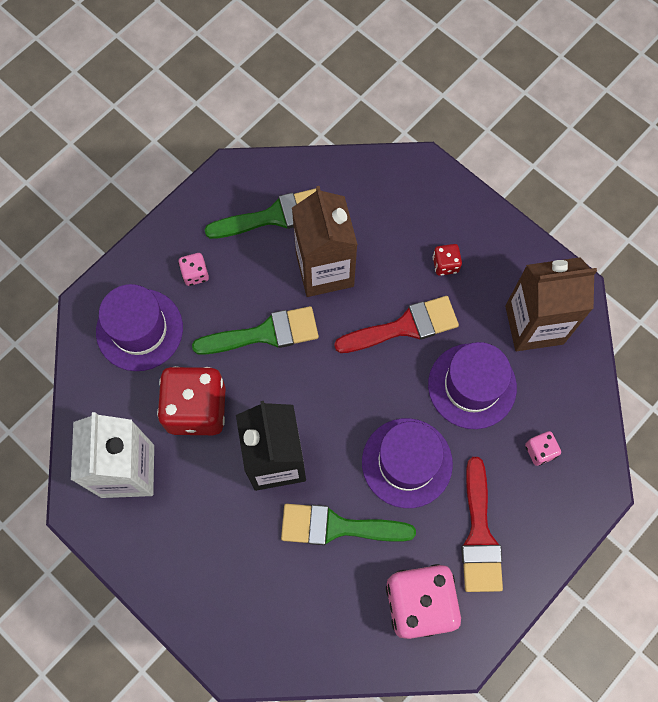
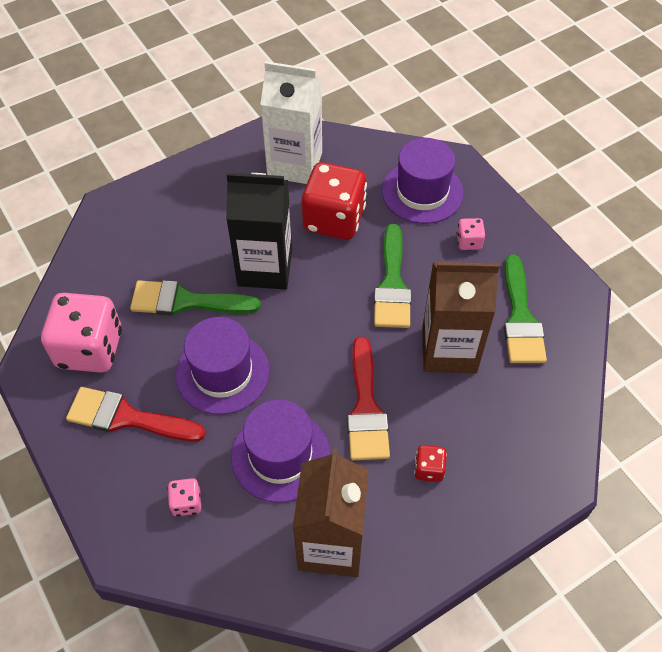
camera: 105 degrees right, 15 degrees down
green brush [281,504,416,545] -> green brush turned 105 degrees counterclockwise [130,280,261,316]

